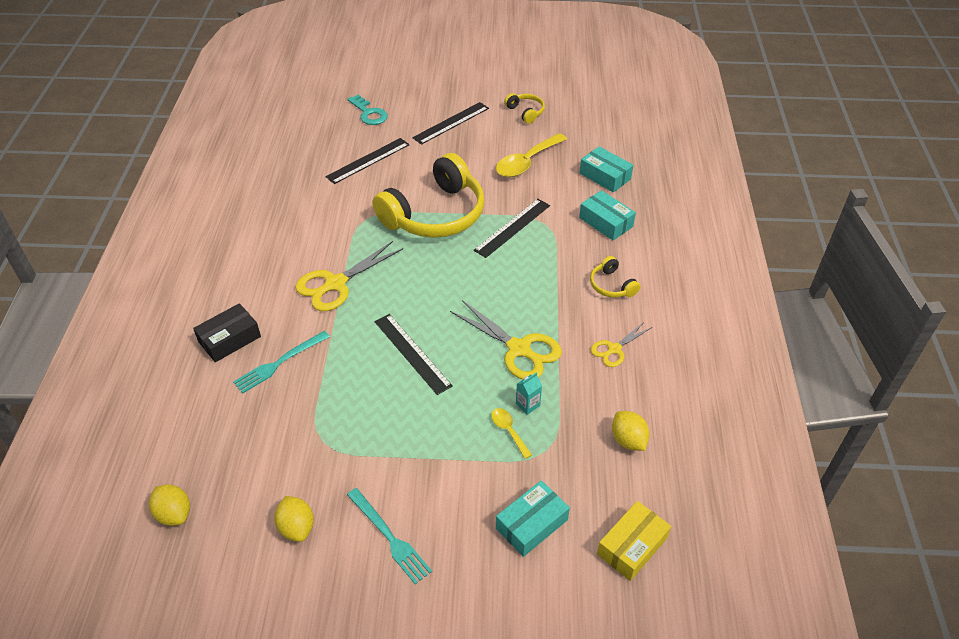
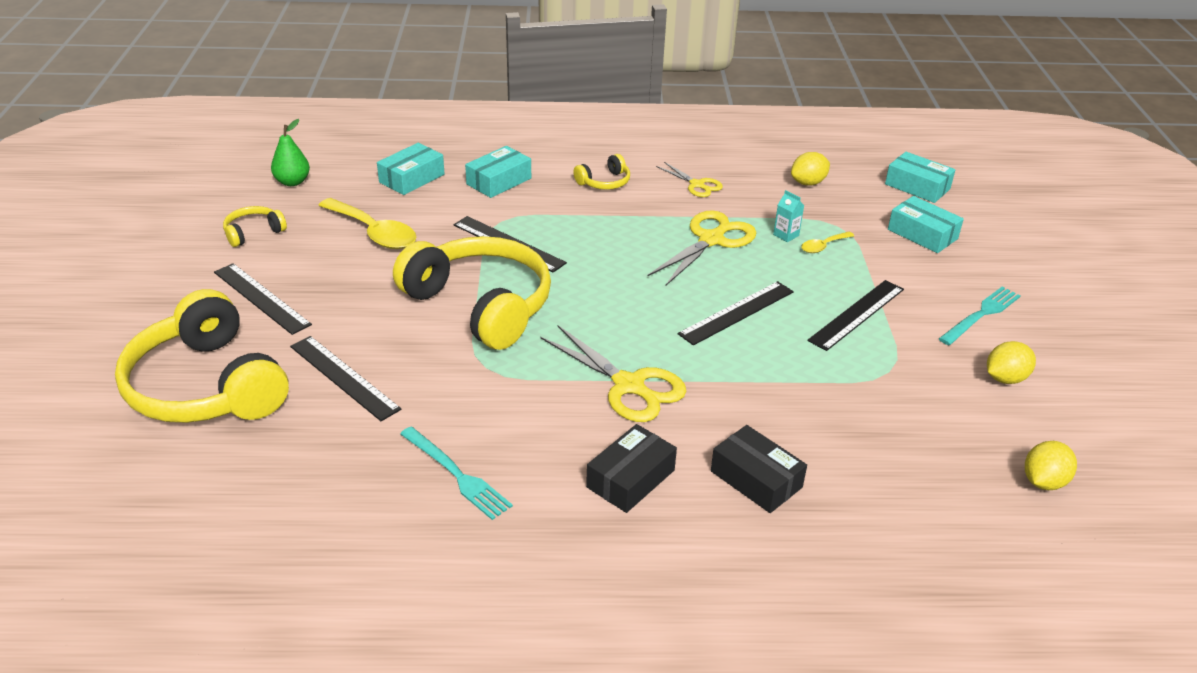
camera: 95 degrees left, 10 degrees down
turquoise fork [233,331,330,394] -> turquoise fork moved to [400,427,513,520]
turquoise key [347,94,388,125] -> yellow headphones [115,289,289,423]
yellow box [597,501,671,581] -> turquoise box [885,152,956,203]
none -> green pear [271,119,310,186]
none -> black box [586,424,677,513]
none -> black ruler [807,280,904,351]

